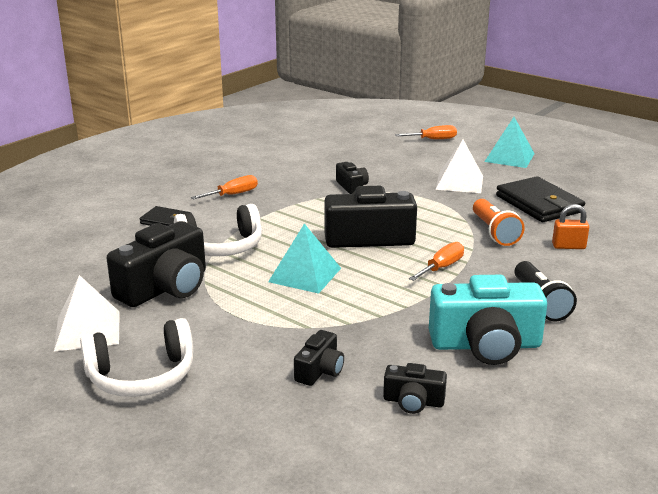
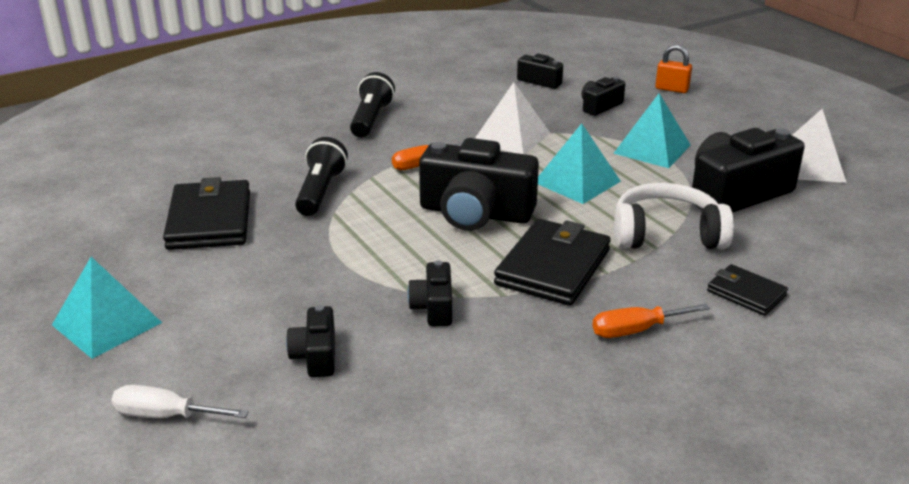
camera: 160 degrees left, 5 degrees up
white headphones [80,318,193,397] -> none
orange screwdriver [395,125,457,139] -> white screwdriver [111,385,249,418]
turquoise camera [429,275,547,365] -> none
white pyramid [435,140,483,193] -> white pyramid moved to [475,82,550,154]
orange flashlight [473,199,525,246] -> black flashlight [295,137,348,216]
orange padlock [552,204,589,249] -> orange padlock moved to [655,45,692,93]
none -> black camera [286,305,335,377]
none -> black wallet [494,219,611,306]
none -> turquoise pyramid [613,93,690,168]

